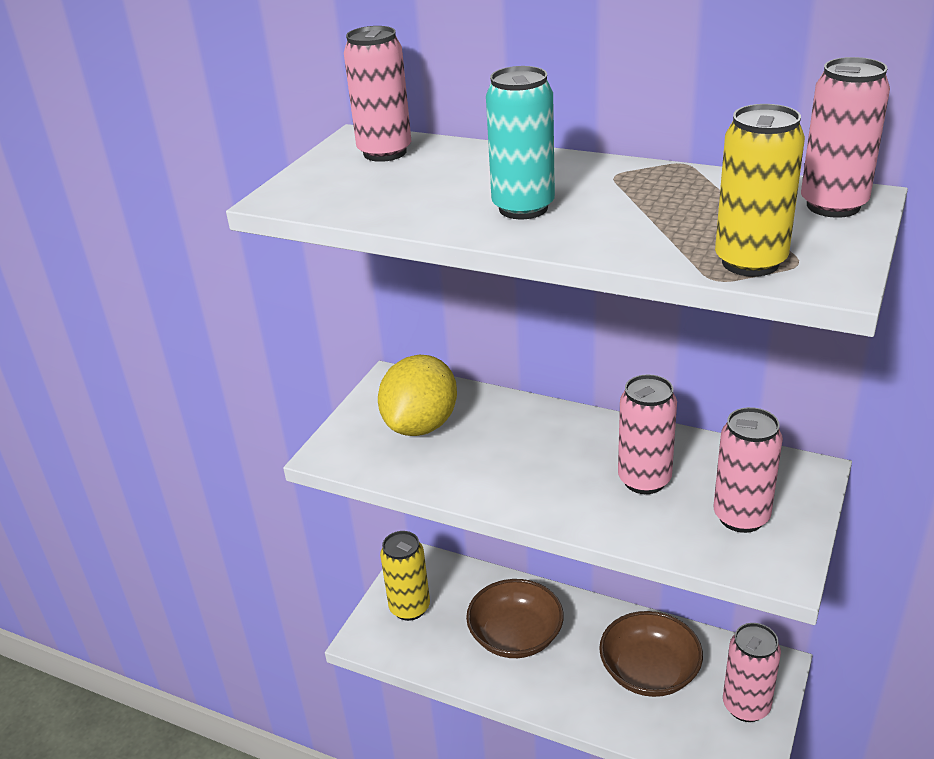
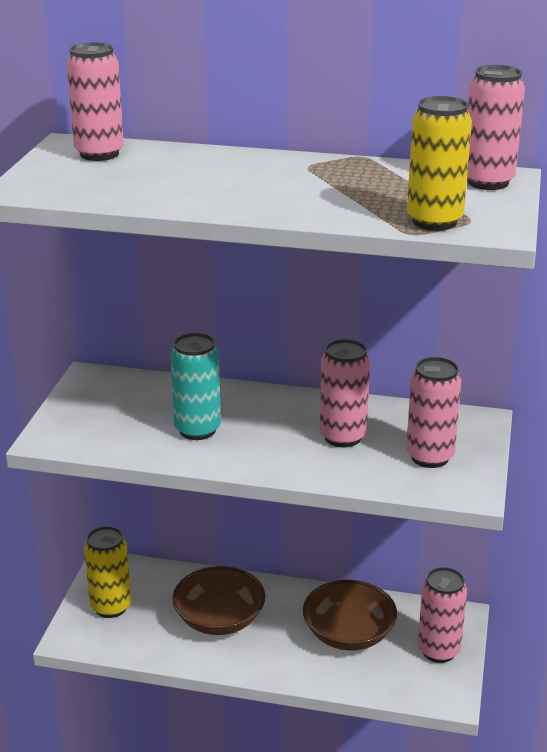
camera: 15 degrees left, 5 degrees down
yellow lemon [378,355,457,436] -> none
turquoise can [486,66,555,219] -> turquoise can moved to [171,333,221,440]

